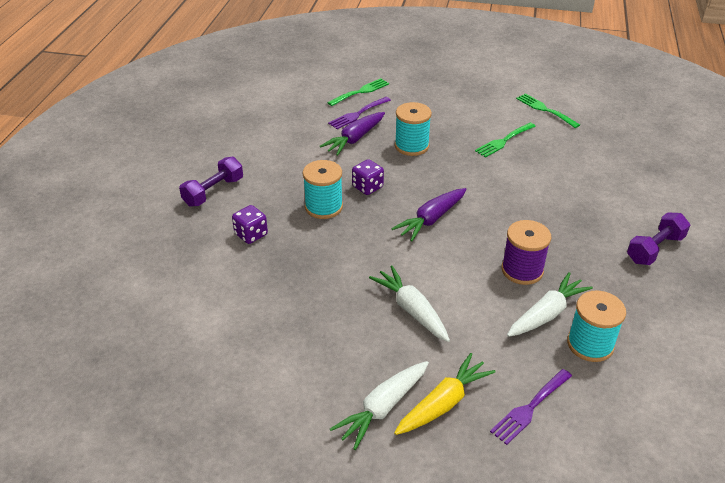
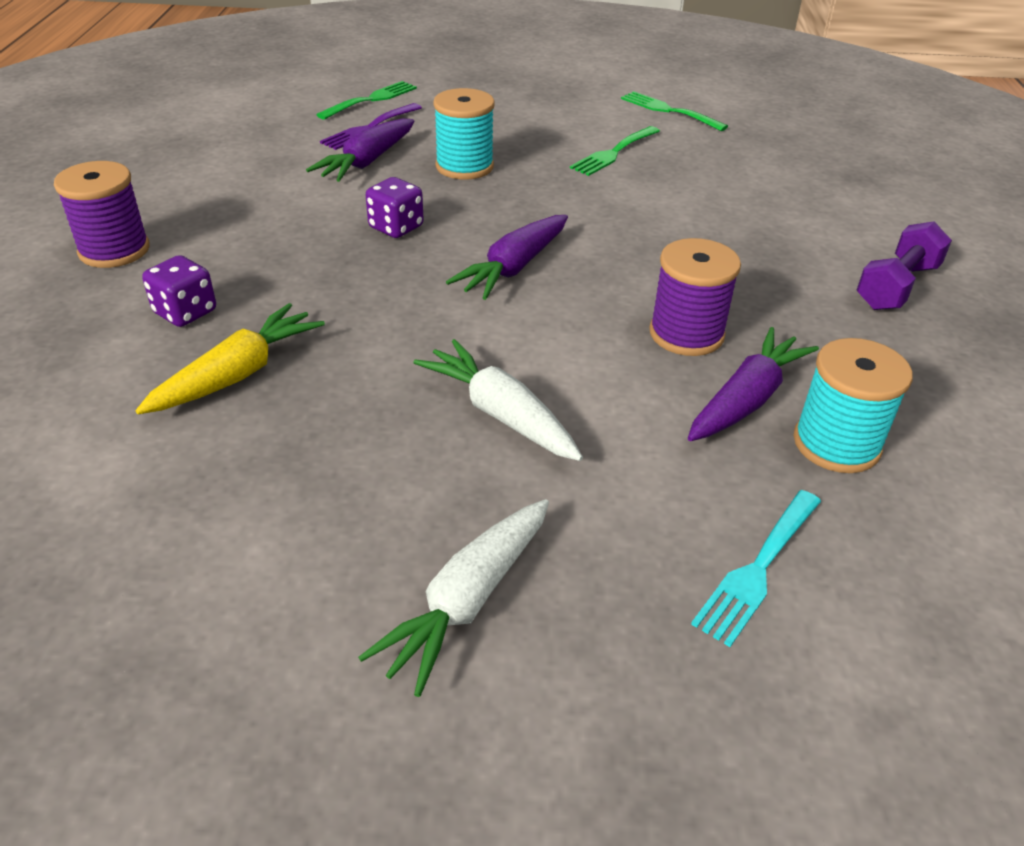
camera: 10 degrees left, 0 degrees up
purple dumbbell [179,157,243,207] -> purple spool [54,161,150,268]
turquoise spool [303,160,343,219] -> none
yellow carrot [394,353,496,435] -> yellow carrot moved to [135,303,325,414]
purple fork [490,369,572,445] -> turquoise fork [691,490,821,647]
white carrot [507,272,593,337] -> purple carrot [688,327,819,441]

